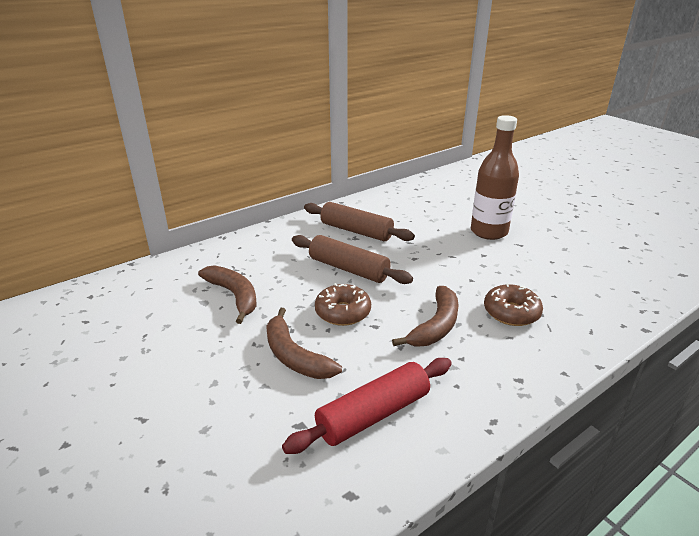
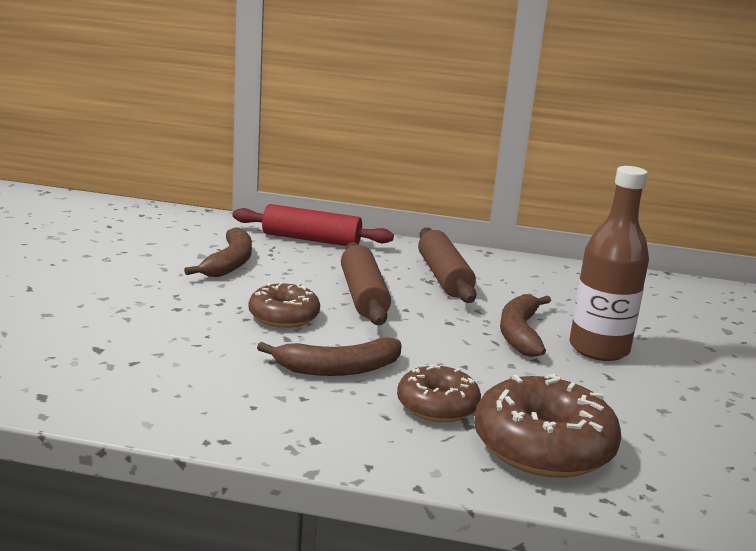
camera: 45 degrees right, 10 degrees down
brown banana [266,308,342,379] -> brown banana moved to [500,294,551,357]
red rolling pin [282,358,452,454] -> red rolling pin moved to [232,204,394,246]
none -> brown donut [474,374,621,478]

